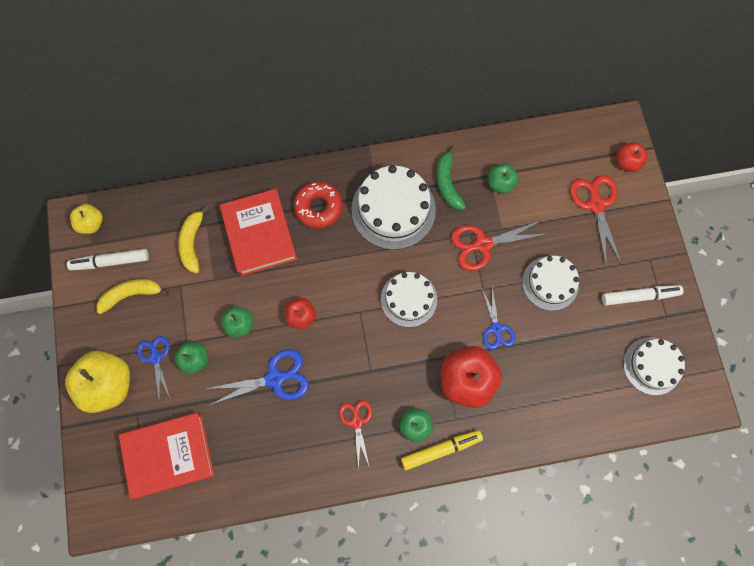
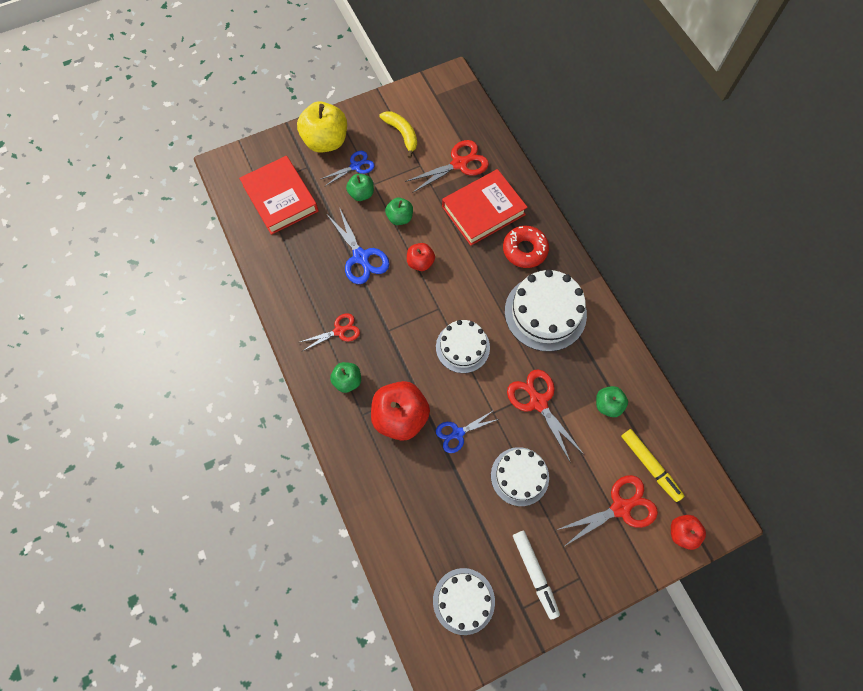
camera: 75 degrees right, 5 degrees down
white marker [67,249,149,271] -> none
yellow apple [70,204,103,234] -> none
yellow banana [178,206,209,273] -> red scissors [405,140,489,193]
yellow marker [401,430,483,470] -> yellow marker moved to [621,429,684,502]
green banana [437,146,466,210] -> none

